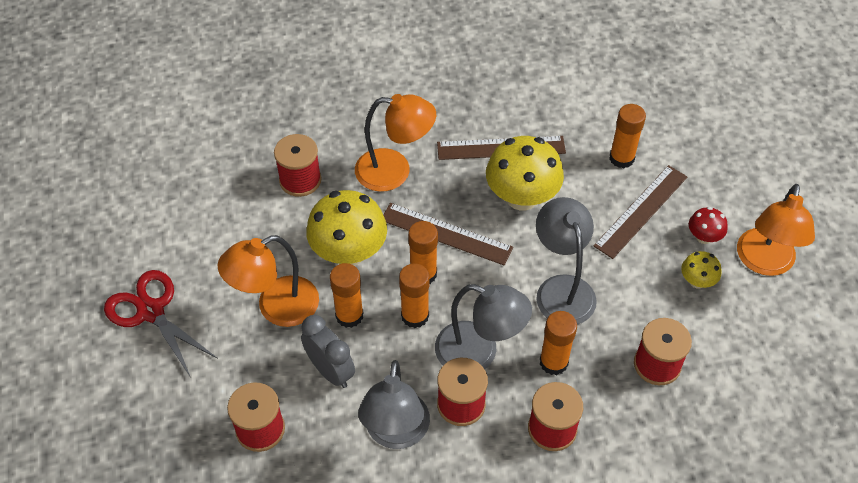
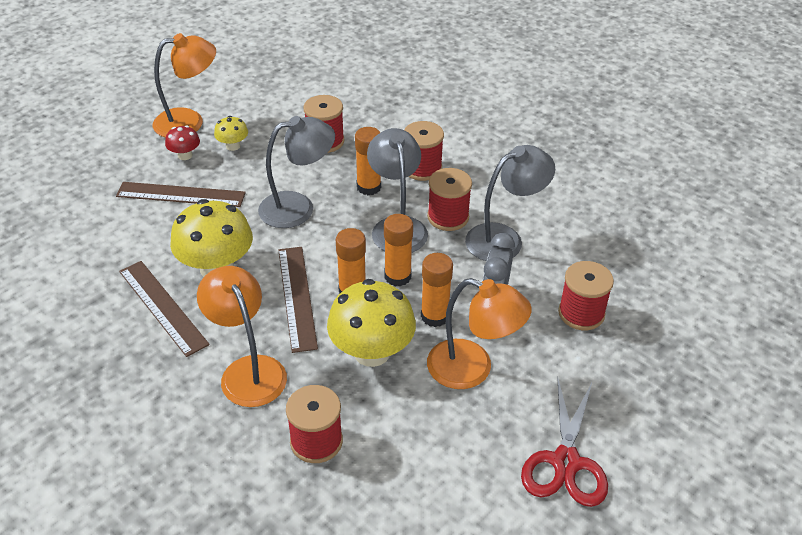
camera: 125 degrees left, 10 degrees down
grey lamp [536,197,597,324] -> grey lamp turned 150 degrees counterclockwise [258,116,335,228]
orange glue stick [609,104,646,168] -> none

